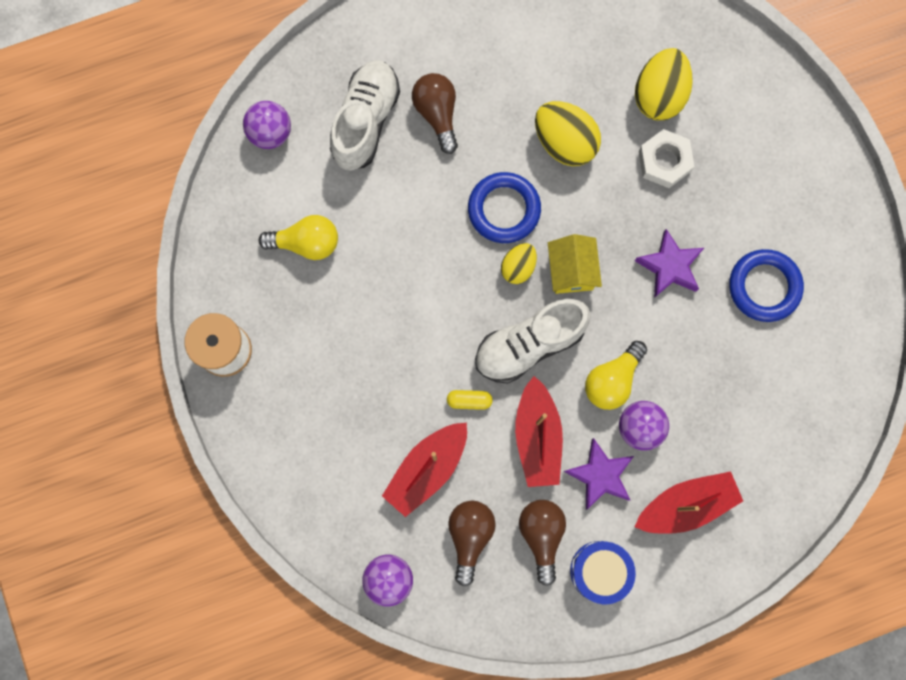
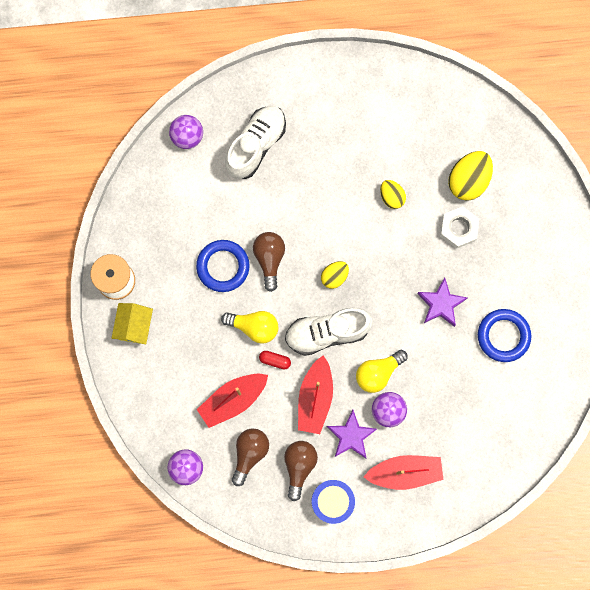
camera: 15 degrees right, 0 degrees up
yellow light bulb [259,215,338,260] -> yellow light bulb moved to [221,311,278,344]
brown light bulb [412,73,458,154] -> brown light bulb moved to [253,232,285,292]
yellow capsule [447,390,493,410] -> red capsule [259,351,291,370]
blue ring [468,172,541,243] -> blue ring moved to [196,240,250,292]
yellow egg [535,101,601,166] -> yellow egg [380,180,406,209], size x0.59
yellow house [548,234,602,294] -> yellow house moved to [112,303,153,344]

